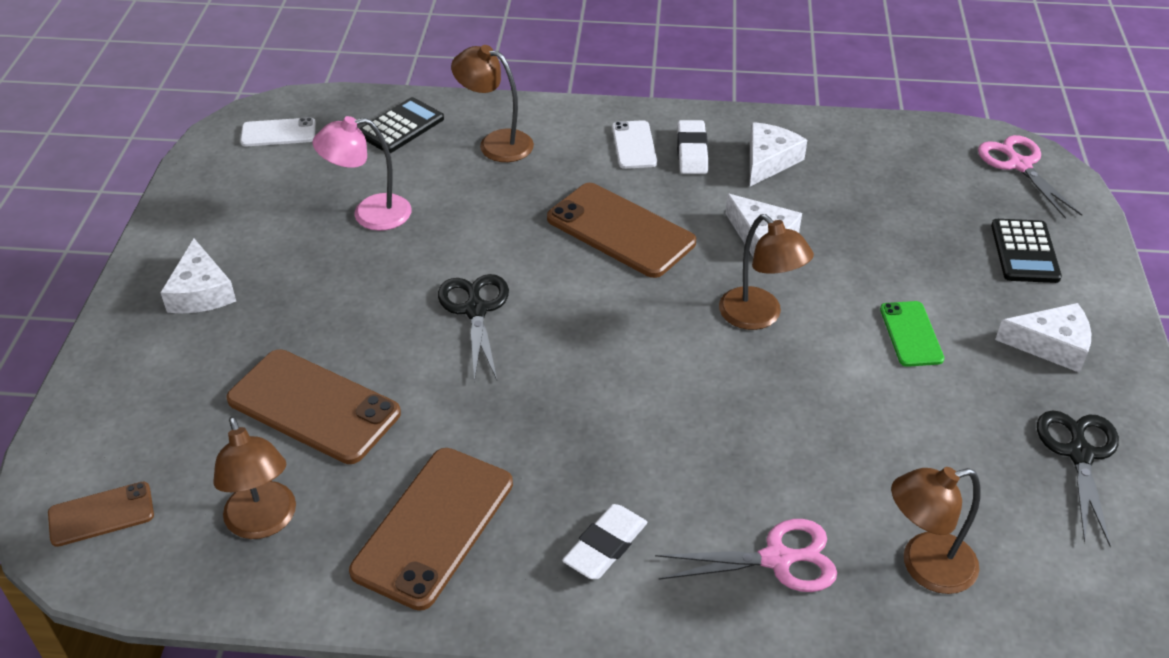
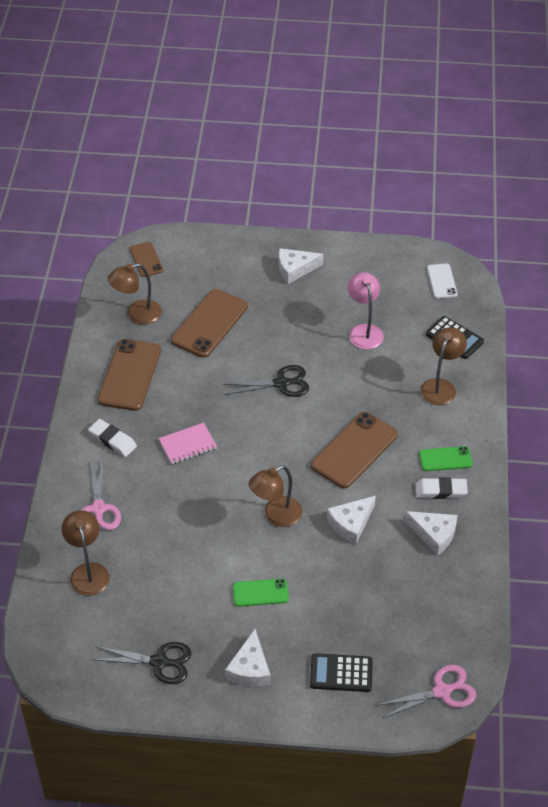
camera: 90 degrees right, 5 degrees up
brown phone [349,448,513,611] -> brown phone turned 75 degrees clockwise [98,339,161,411]
white phone [612,120,657,169] -> green phone [419,446,473,471]
none -> pink notebook [159,423,217,464]

